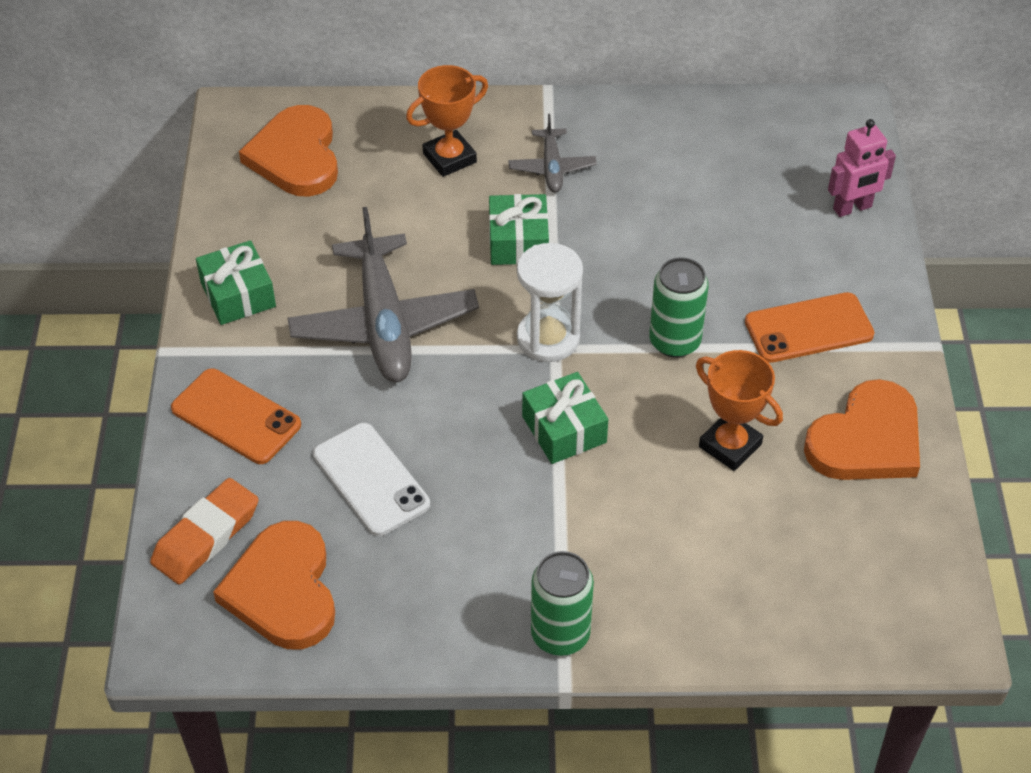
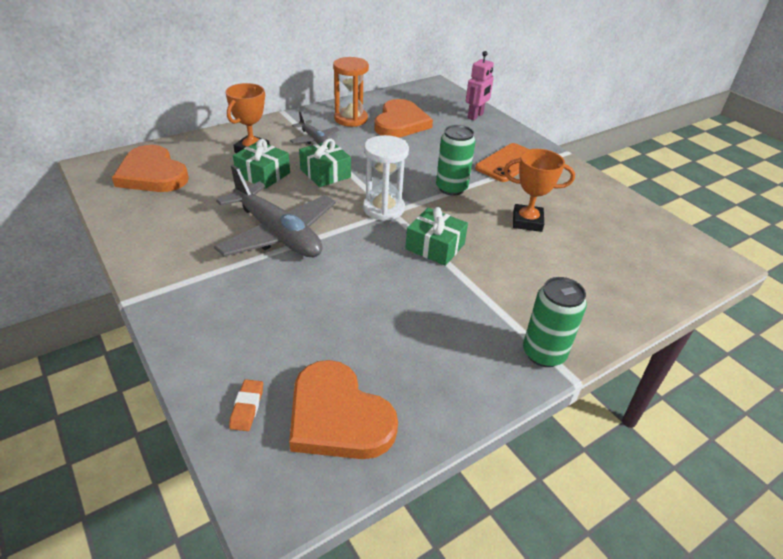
camera: 35 degrees left, 10 degrees down
orange eraser [150,478,259,585] -> orange eraser [229,379,263,431], size x0.53
orange phone [171,368,301,464] -> none
green gift [196,240,276,325] -> green gift moved to [233,139,290,189]
white phone [313,423,430,536] -> none
orange heart [804,379,920,480] -> orange heart moved to [374,99,433,138]
none -> orange hourglass [333,57,369,127]

